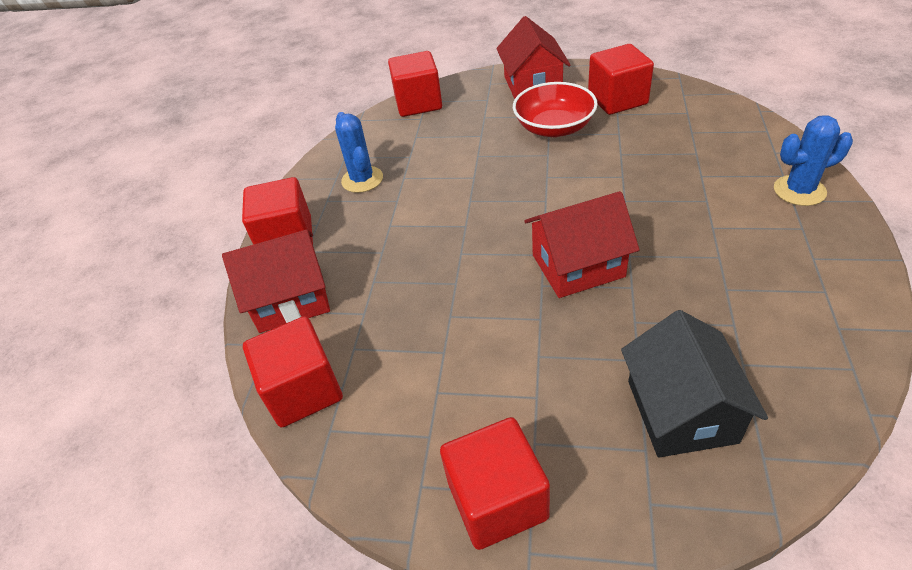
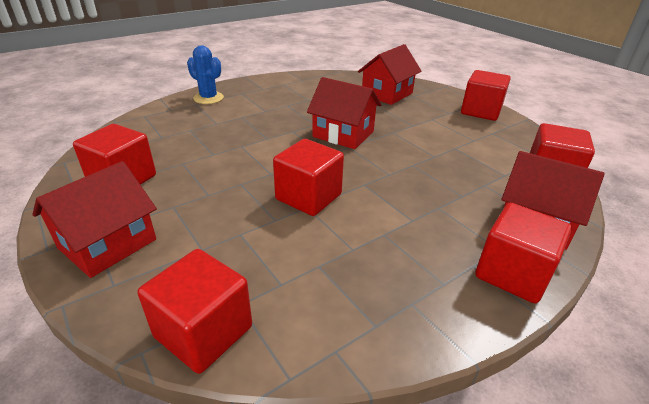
camera: 140 degrees left, 10 degrees down
blue cactus [335,112,383,193] -> none
red bowl [513,82,598,137] -> none
black house [621,310,768,457] -> red house [358,44,422,105]
none -> red cube [273,139,344,216]

